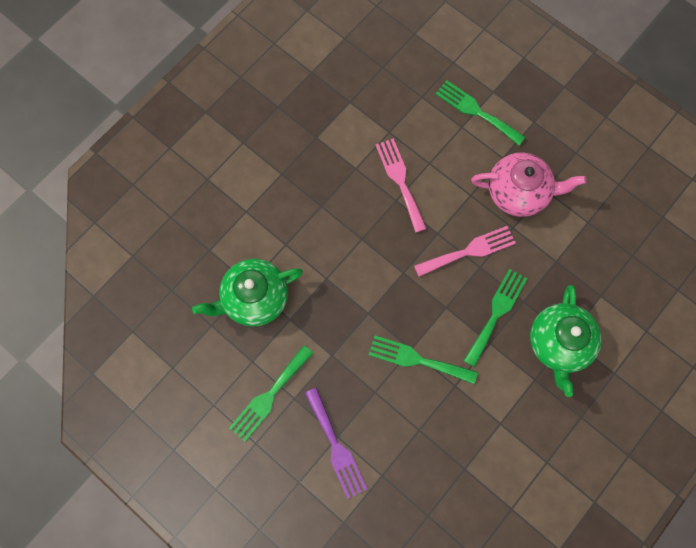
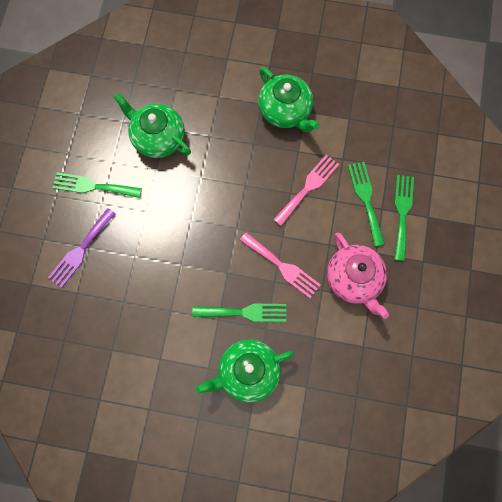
camera: 60 degrees right, 0 degrees up
green fork [369,336,478,384] -> green fork moved to [348,162,385,247]
none -> green teapot [258,67,319,132]

